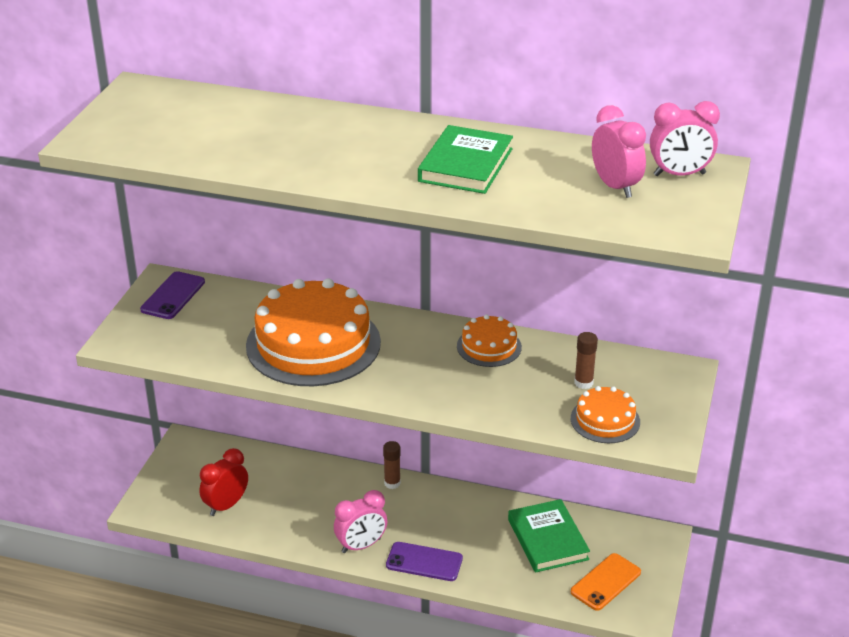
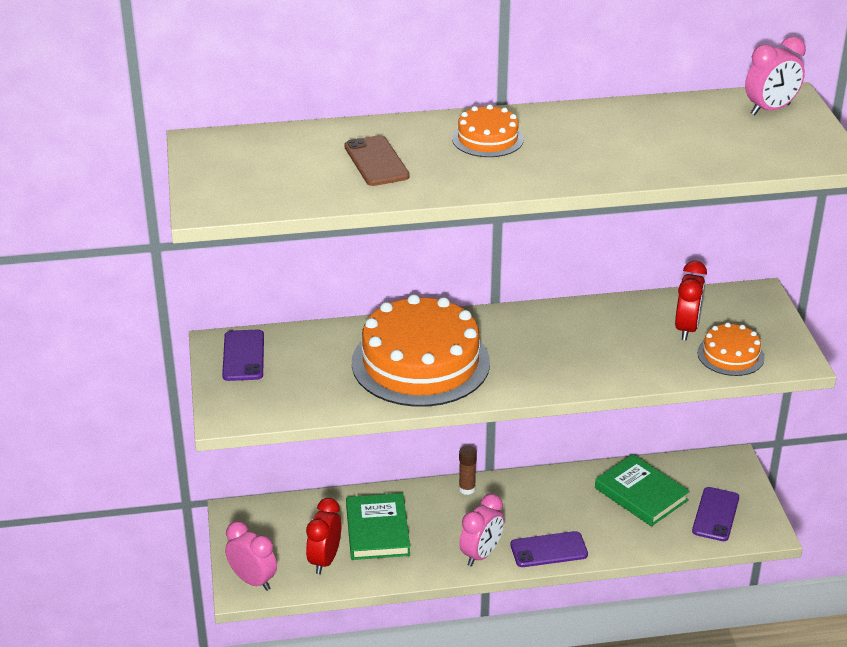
camera: 25 degrees left, 0 degrees up
green book [418,125,513,194] -> green book moved to [346,493,410,560]
orange cake [457,315,522,367] -> orange cake moved to [452,105,524,157]
orange phone [571,553,641,611] -> purple phone [692,487,739,541]
brown glue stick [574,332,598,389] -> red clock [675,261,707,341]
pink clock [592,105,646,198] -> pink clock moved to [225,521,277,591]
none -> brown phone [344,135,410,186]

